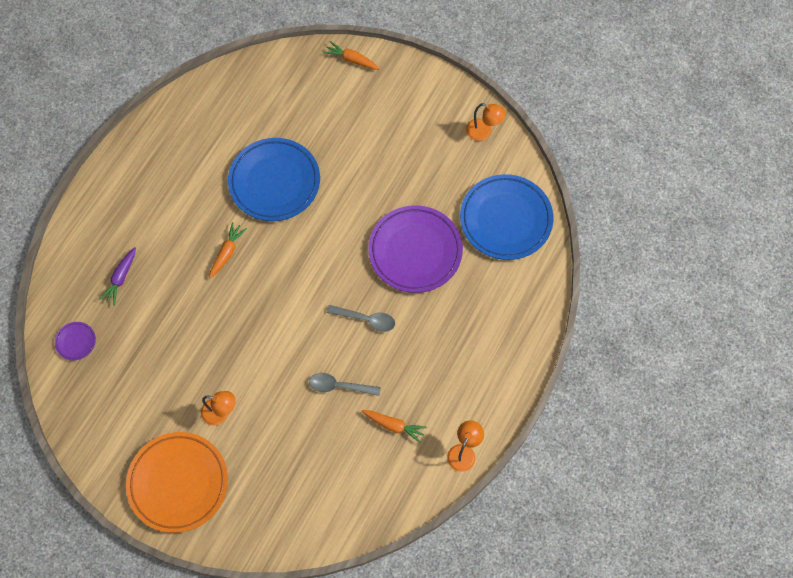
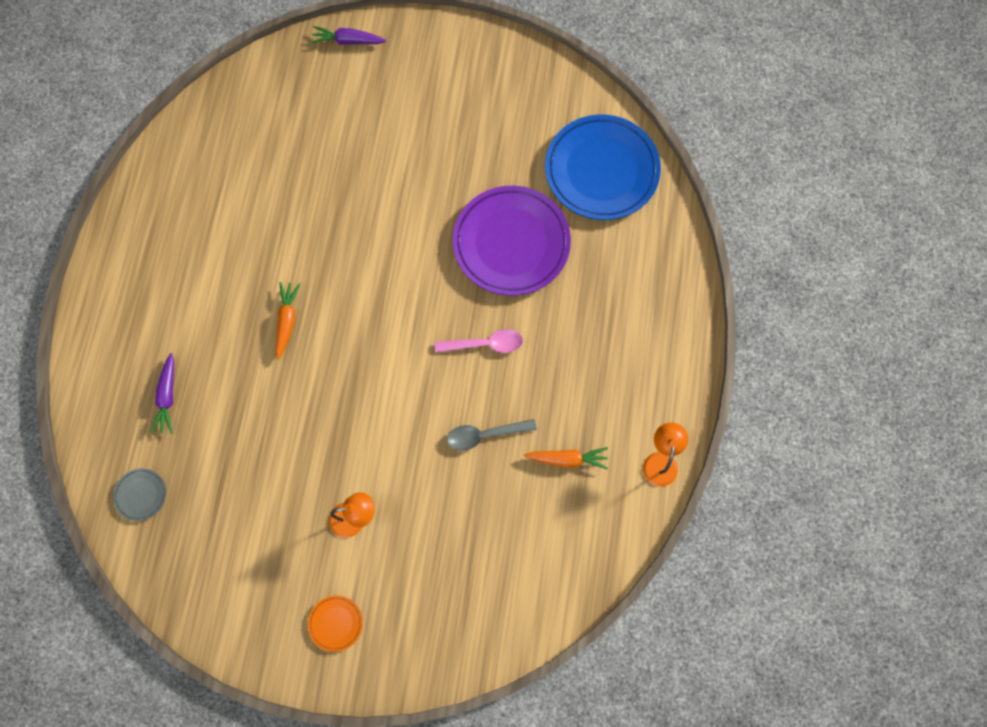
camera: 20 degrees left, 5 degrees up
purple plate [55,322,96,360] -> grey plate [113,468,166,521]
orange plate [126,432,228,533] -> orange plate [308,595,363,652], size x0.42
blue plate [228,138,320,221] -> none
orange carrot [323,41,380,70] -> purple carrot [311,26,386,45]
grey spoon [327,305,395,332] -> pink spoon [435,329,523,353]
orange lamp [466,103,506,141] -> none

